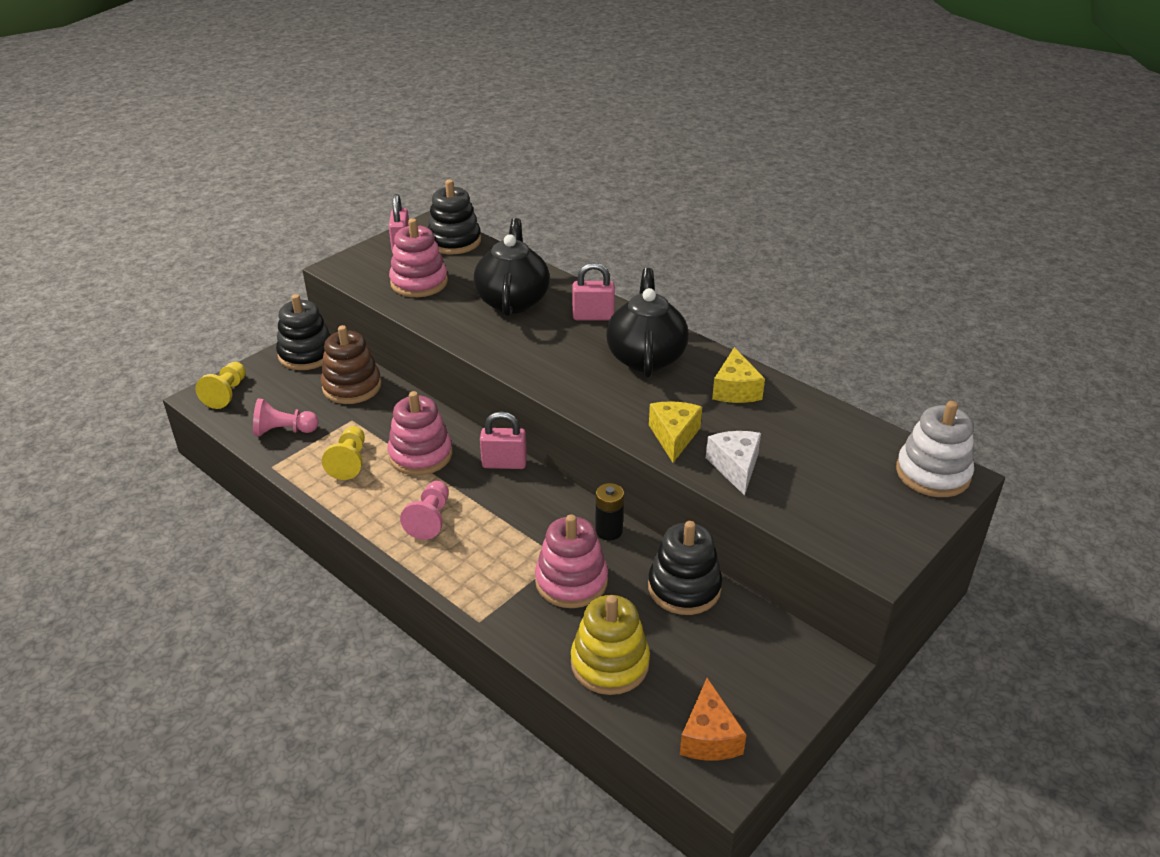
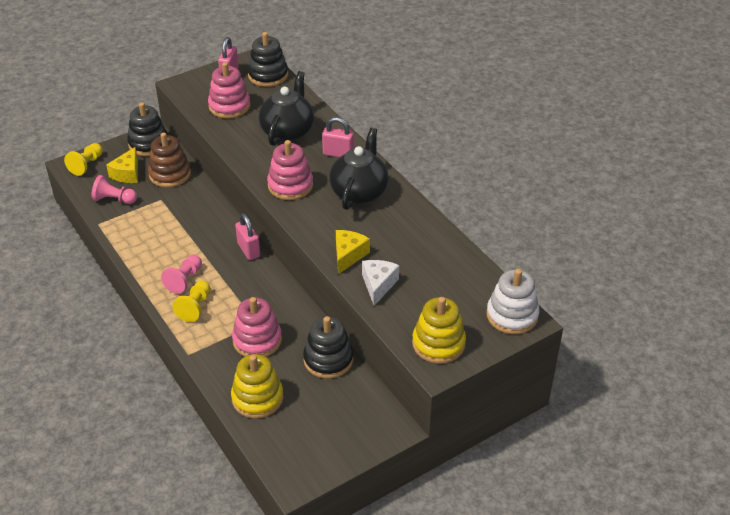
camera: 15 degrees right, 5 degrees up
yellow pawn [322,426,365,480] -> yellow pawn moved to [172,280,210,322]
pink stacking toy [387,391,452,475] -> pink stacking toy moved to [267,140,313,200]
pink padlock [480,411,527,469] -> pink padlock turned 45 degrees clockwise [235,213,260,260]
black battery [595,483,624,540] -> none
orange cheese [680,678,747,760] -> none
yellow cheese [712,347,765,403] -> yellow cheese moved to [106,147,138,183]
none -> yellow stacking toy [412,297,466,364]

